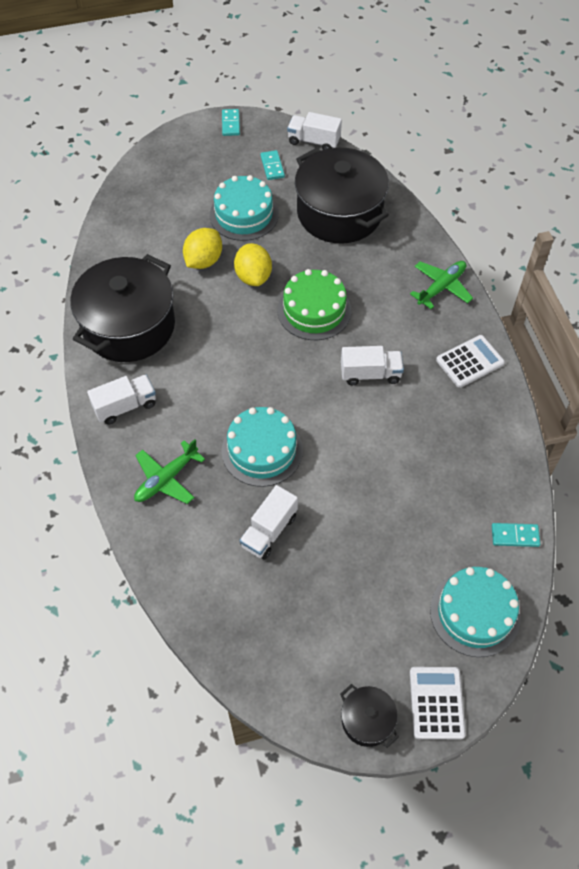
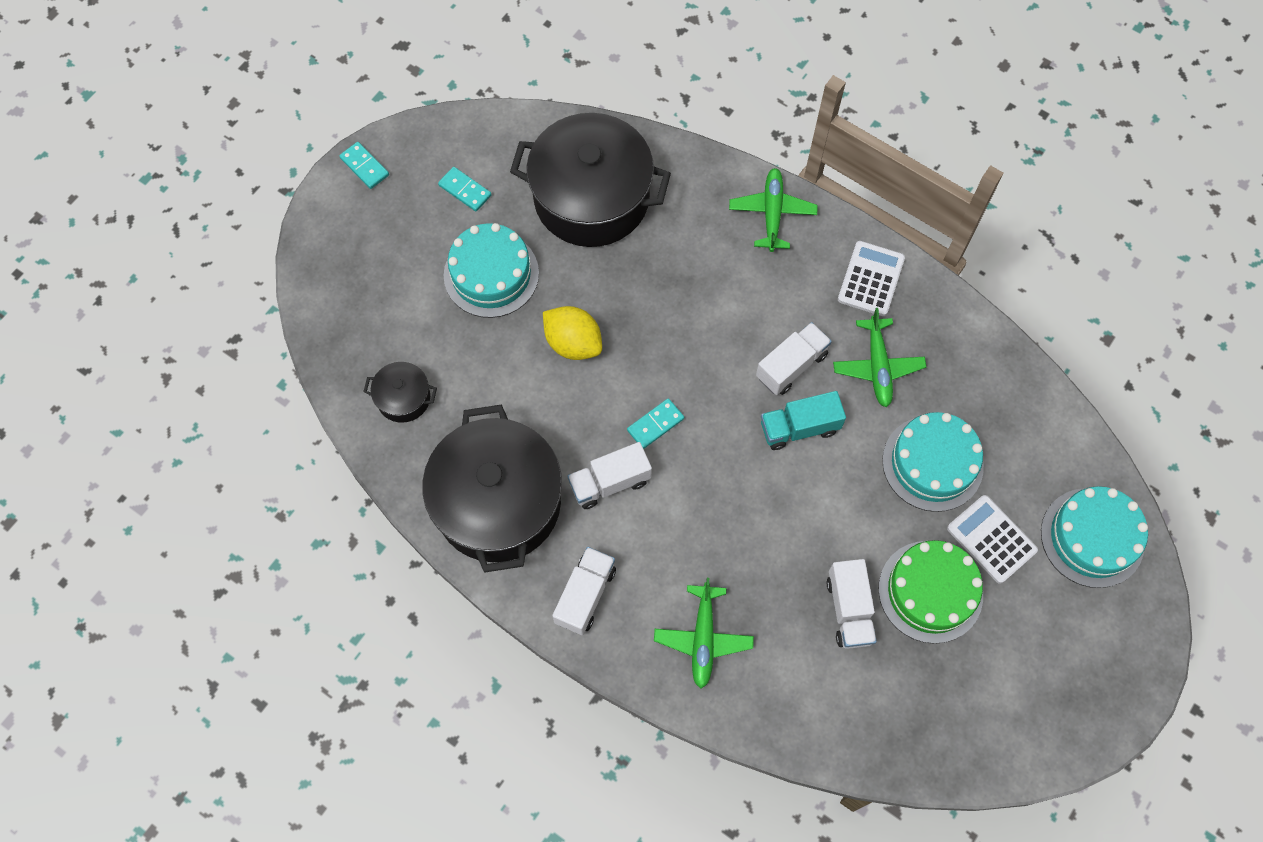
camera: 40 degrees left, 10 degrees up
yellow lemon [183,228,222,269] -> none
turquoise cake [222,407,303,487] -> turquoise cake moved to [882,412,984,512]
green cake [278,269,351,340] -> green cake moved to [878,540,983,644]
white truck [287,112,342,150] -> white truck moved to [567,442,652,509]
black pot [340,684,399,748] -> black pot moved to [363,362,437,423]
white calculator [410,667,466,739] -> white calculator moved to [947,495,1038,584]
turquoise domino [492,523,540,547] -> turquoise domino moved to [627,398,684,449]
none -> turquoise truck [761,391,846,450]
none -> green plane [833,308,926,407]

